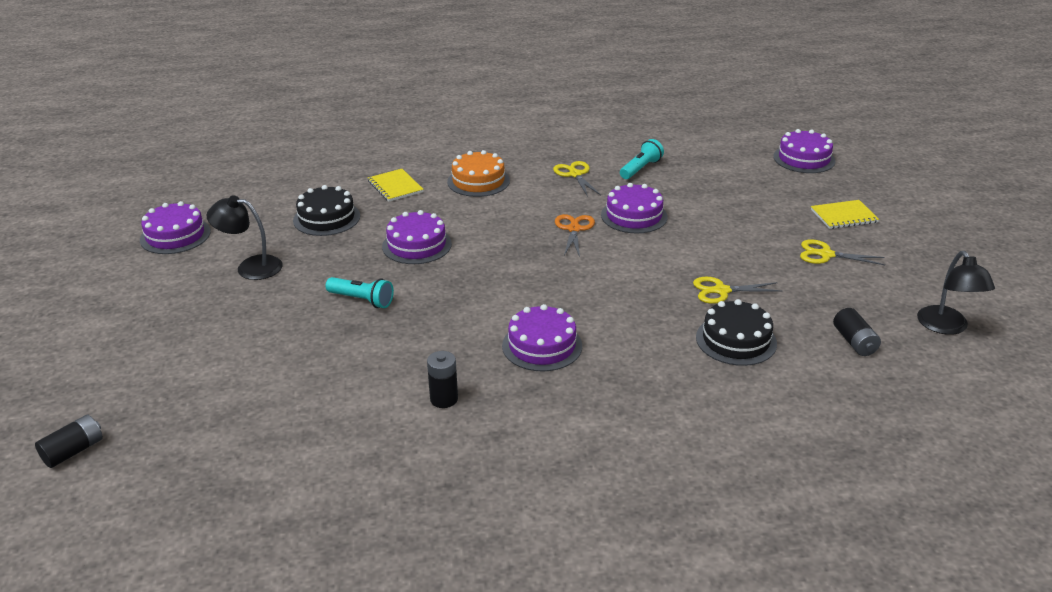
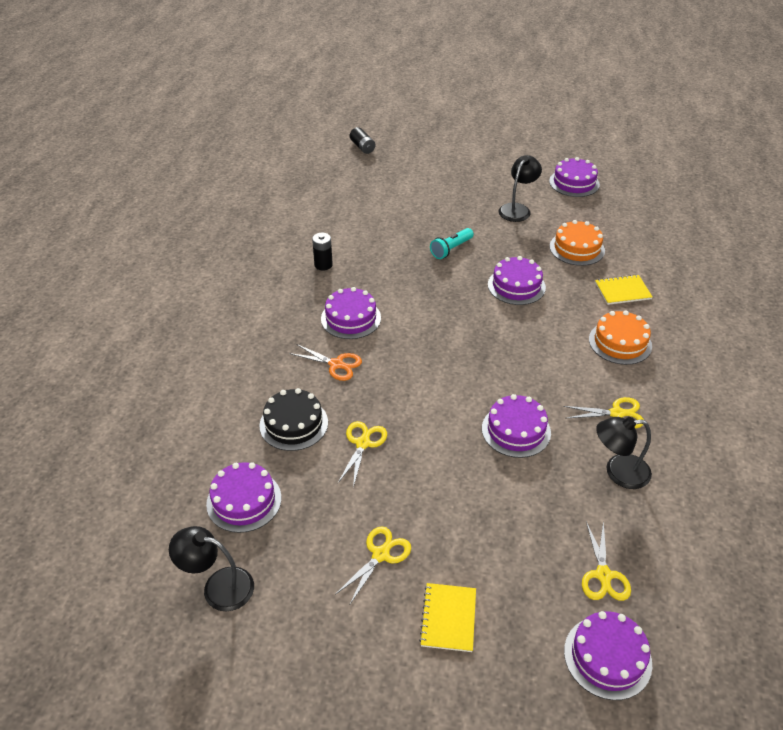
camera: 110 degrees right, 10 degrees up
black cake [293,185,360,236] -> orange cake [550,220,605,266]
orange scissors [555,214,595,257] -> orange scissors moved to [289,344,362,381]
turquoise flashlight [620,139,664,179] -> black lamp [596,417,652,489]
black battery [833,308,881,356] -> purple cake [206,462,281,533]
none -> yellow scissors [582,521,631,601]

